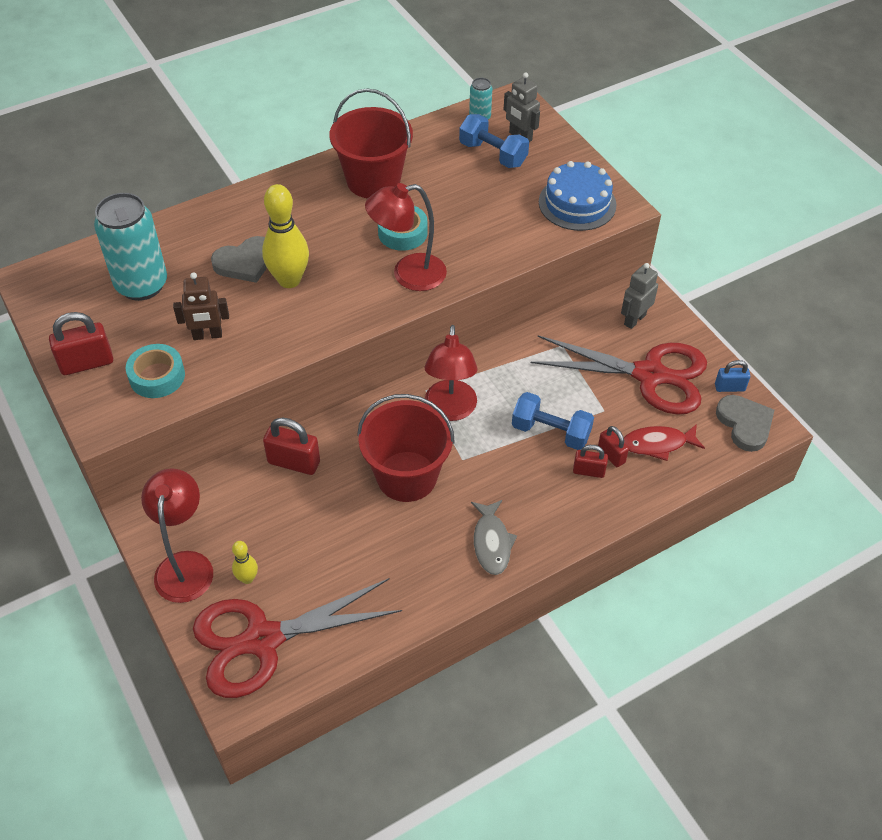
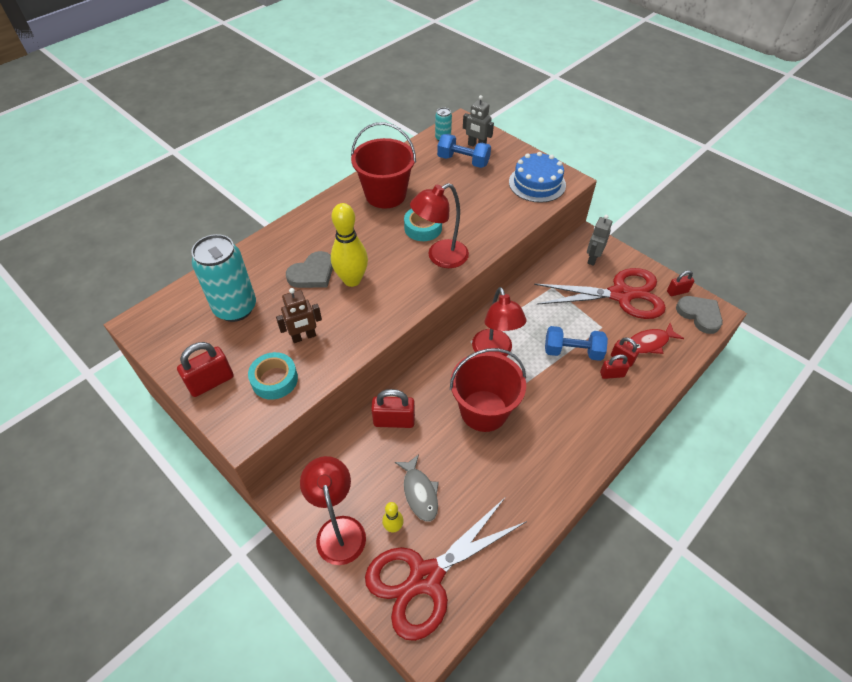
camera: 15 degrees left, 0 degrees up
grey fish [471,500,517,575] -> grey fish moved to [395,454,439,522]
blue padlock [715,360,750,392] -> red padlock [667,270,694,296]

